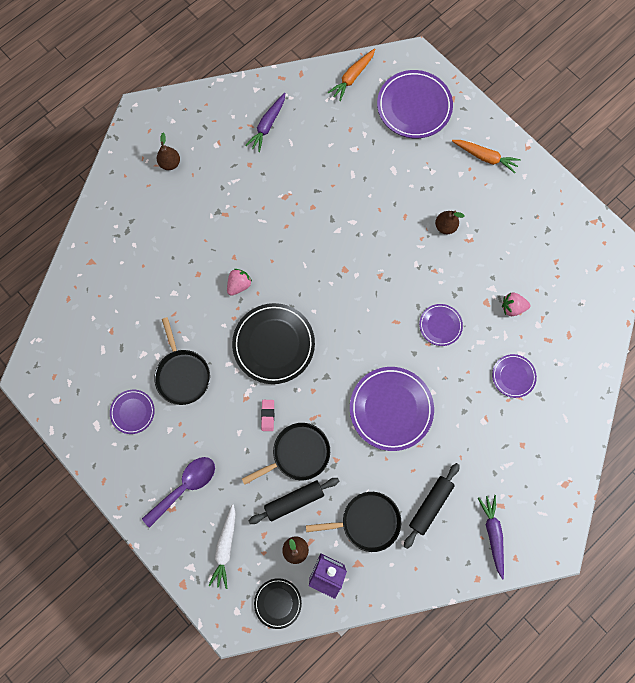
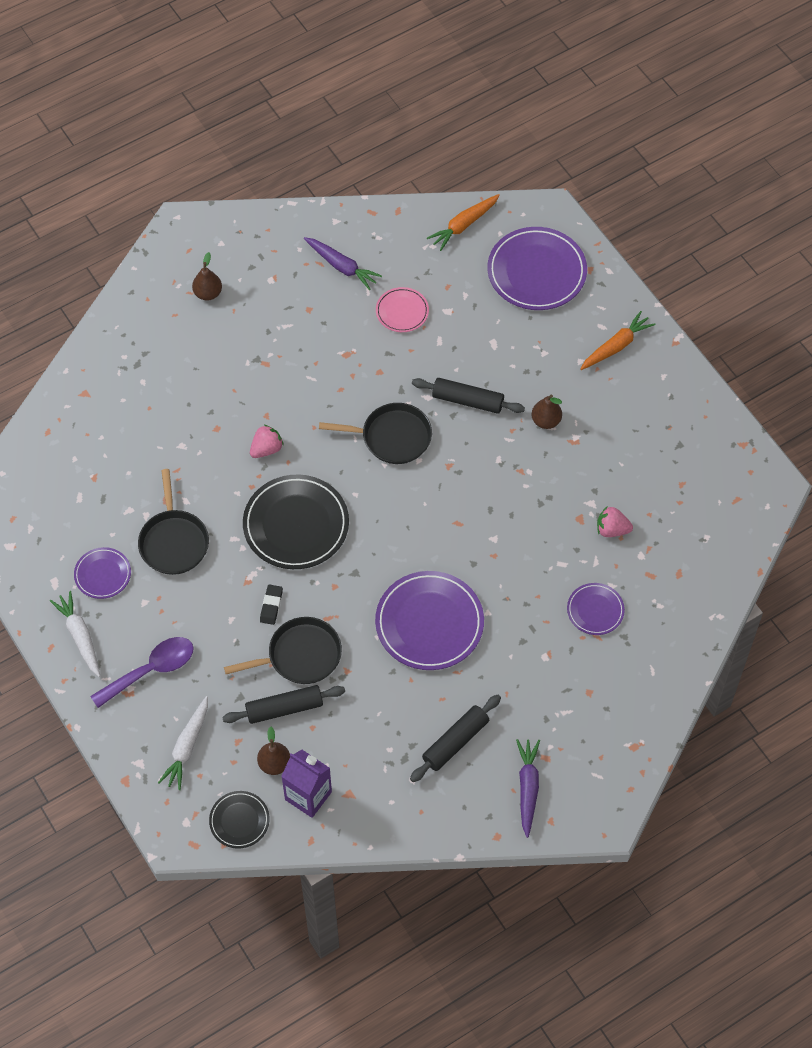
camera: 10 degrees right, 15 degrees down
purple carrot [245,93,285,152] -> purple carrot turned 90 degrees counterclockwise [304,237,382,290]
pink eraser [261,400,274,431] -> black eraser [260,584,283,625]
black pan [306,492,401,552] -> black pan moved to [319,403,432,464]
purple plate [419,304,463,346] -> none
orange carrot [452,140,521,173] -> orange carrot turned 75 degrees counterclockwise [580,311,655,370]
none -> white carrot [50,591,100,677]
none -> pink plate [376,287,429,332]
none -> black rolling pin [412,378,525,414]

